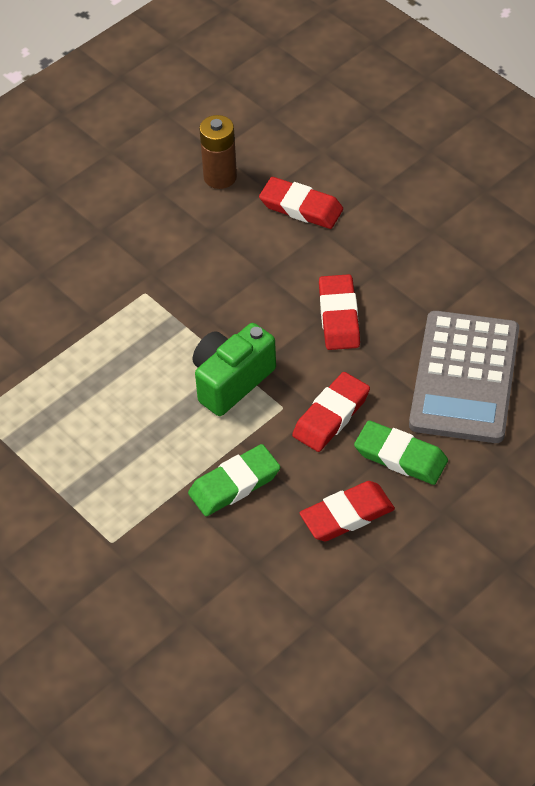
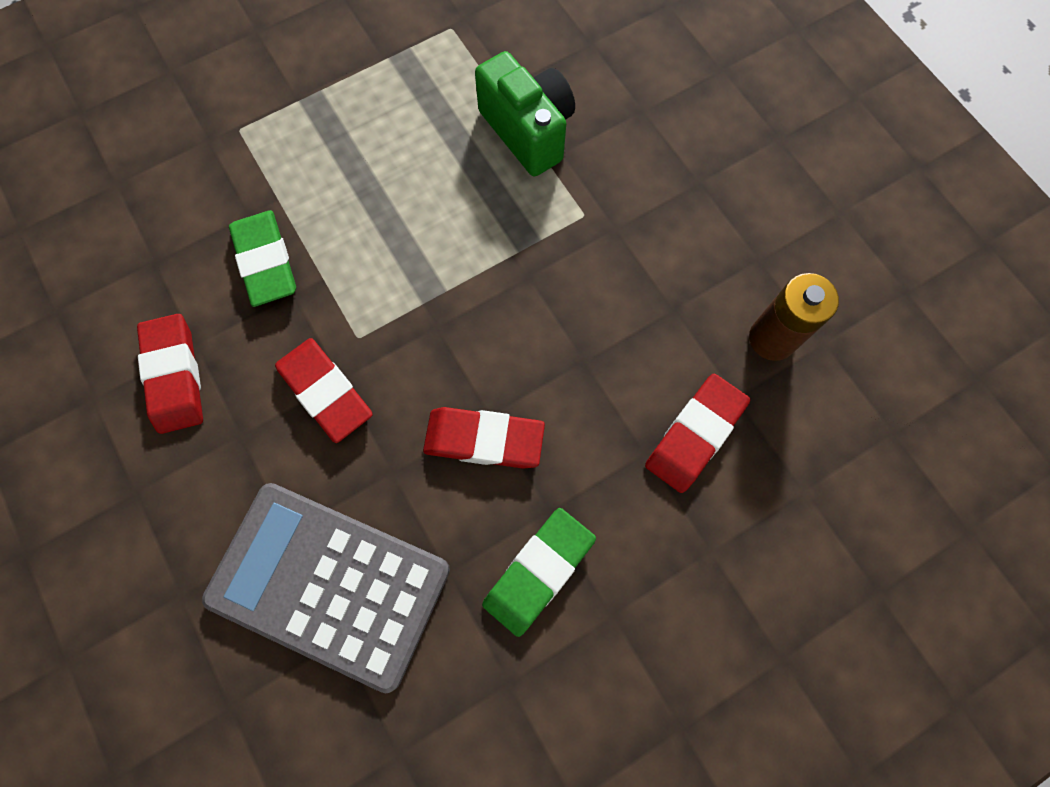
camera: 100 degrees right, 20 degrees up
green camera [193,323,276,416] -> green camera moved to [475,51,575,176]
green eraser [354,420,448,485] -> green eraser moved to [482,508,596,637]

